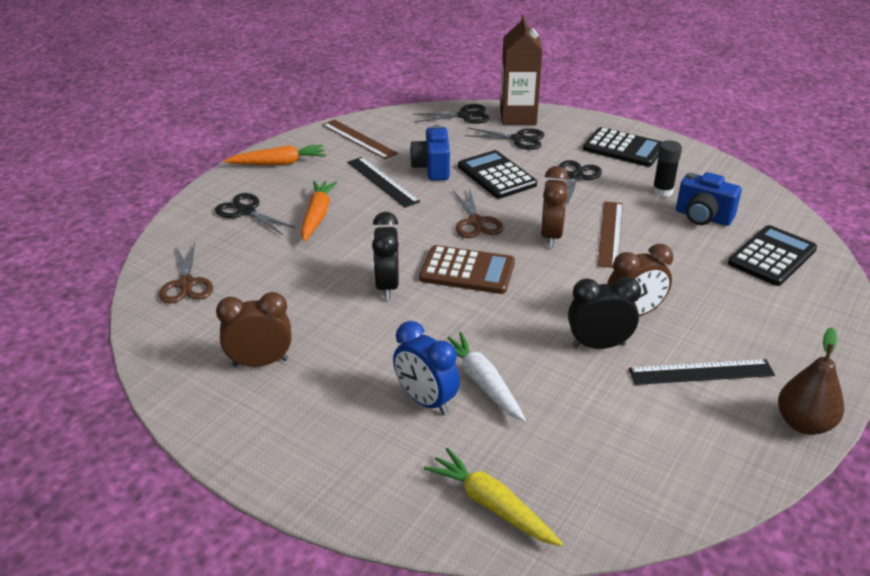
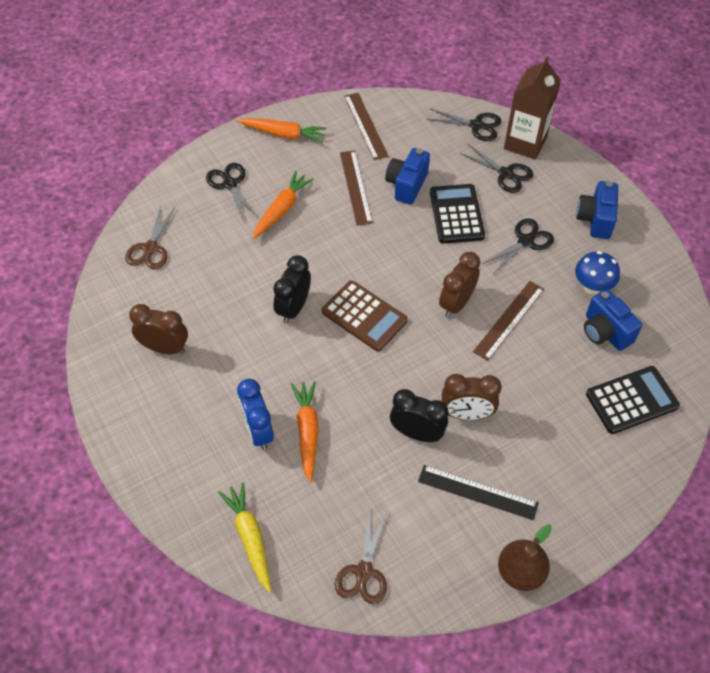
camera: 25 degrees right, 20 degrees up
black ruler [347,157,420,208] -> brown ruler [340,150,373,226]
white carrot [447,332,526,422] -> orange carrot [291,381,319,483]
brown scissors [453,188,504,238] -> brown scissors moved to [335,512,387,604]
black calculator [583,127,662,167] -> blue camera [576,181,618,239]
black glue stick [652,140,682,197] -> blue mushroom [575,251,620,295]

